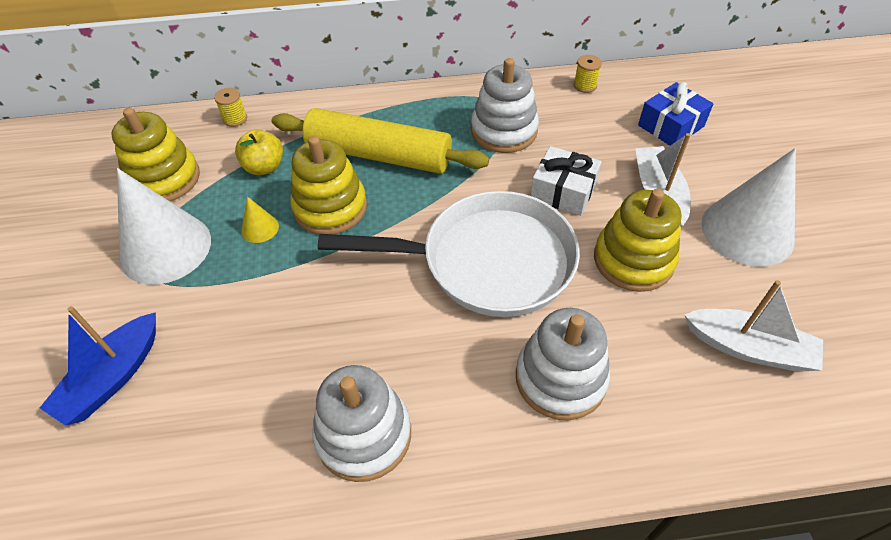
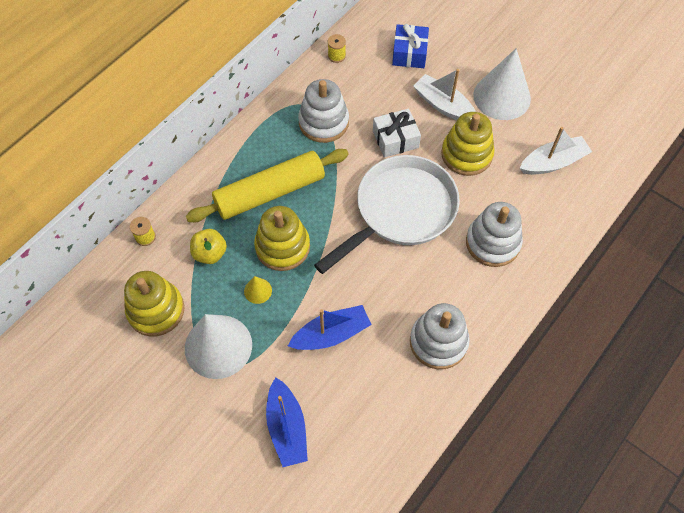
camera: 45 degrees left, 10 degrees up
none -> blue boat [288,305,372,350]

